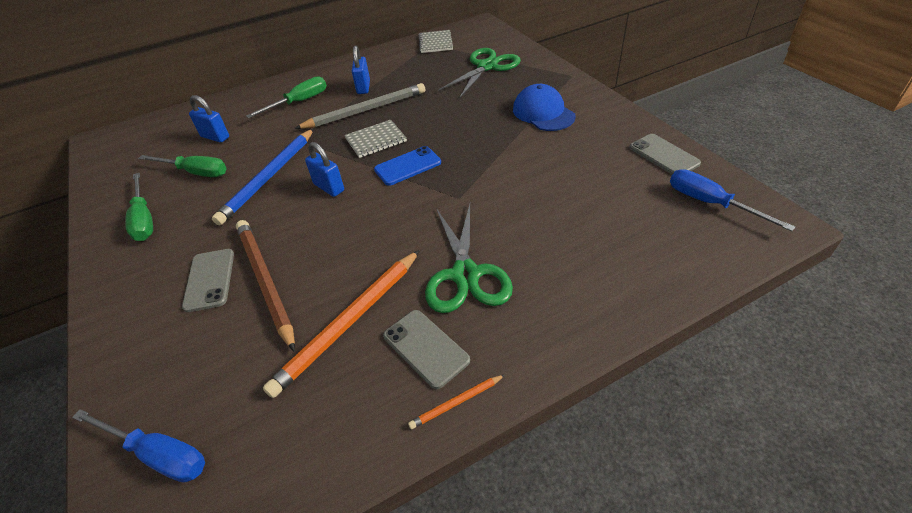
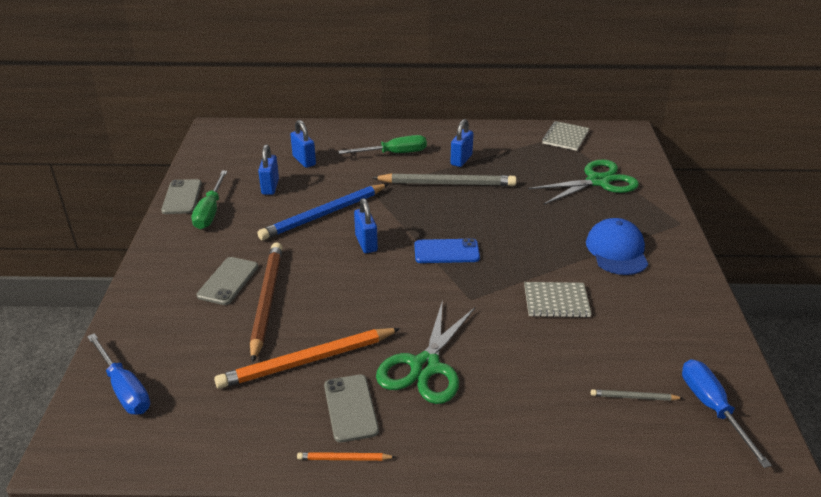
camera: 25 degrees right, 10 degrees down
green screwdriver [138,155,227,177] -> blue padlock [258,144,279,195]
grey notebook [344,120,407,158] -> grey notebook moved to [524,282,592,318]
grey phone [629,134,701,175] -> grey phone moved to [161,179,202,214]
none -> grey pencil [591,389,683,401]

